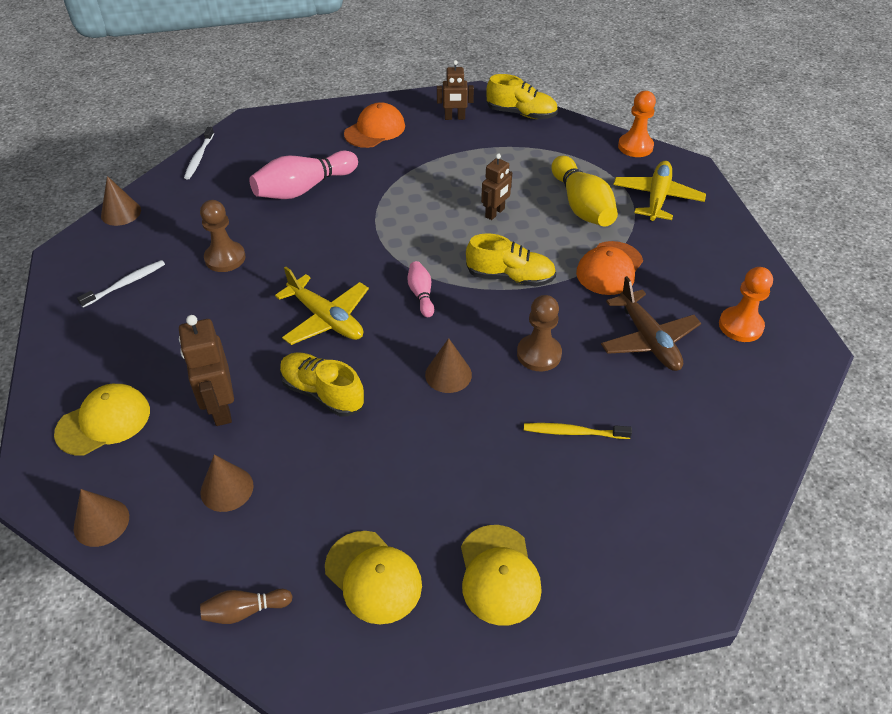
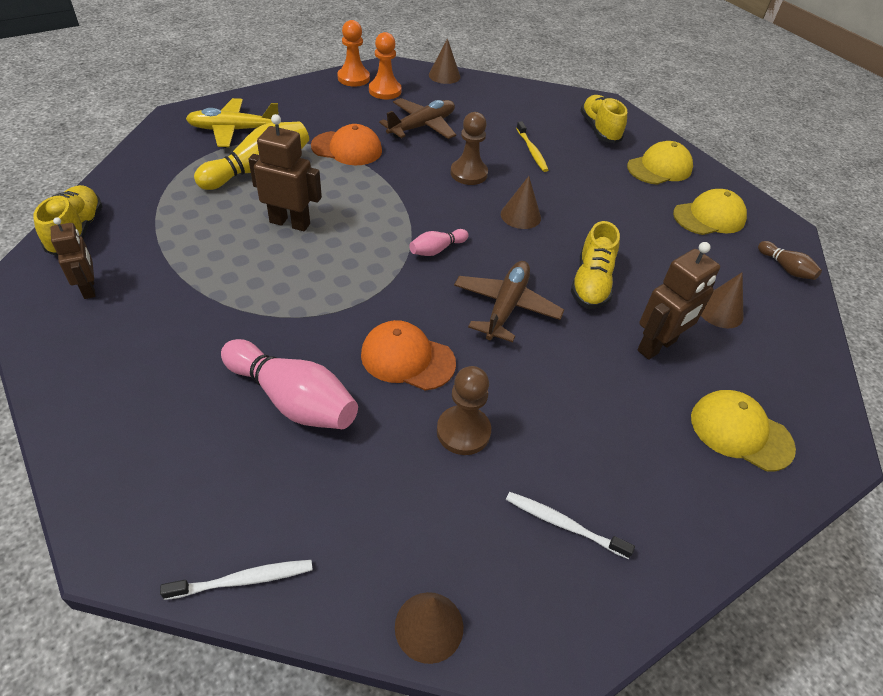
camera: 115 degrees left, 0 degrees up
brown cone [74,489,129,547] -> brown cone moved to [429,39,461,84]
yellow plane [275,267,369,345] -> brown plane [454,261,564,342]
yellow cap [325,531,422,624] -> yellow cap turned 45 degrees clockwise [673,189,747,235]
orange cap [344,102,405,148] -> orange cap moved to [361,320,456,390]
yellow shoe [466,233,556,286] -> yellow shoe moved to [580,95,627,144]
brown robot [481,153,512,220] -> brown robot [248,114,322,231], size x1.52
orange pawn [618,91,656,157] -> orange pawn moved to [337,20,370,87]

